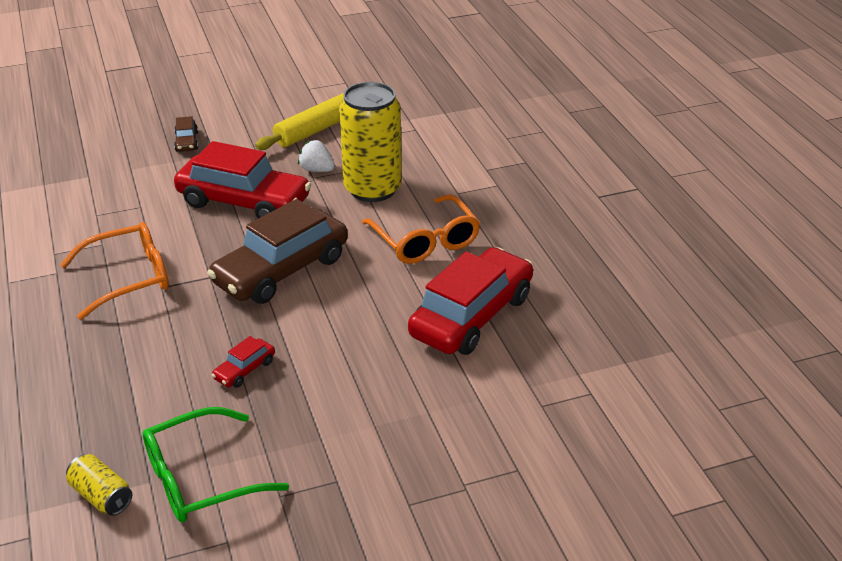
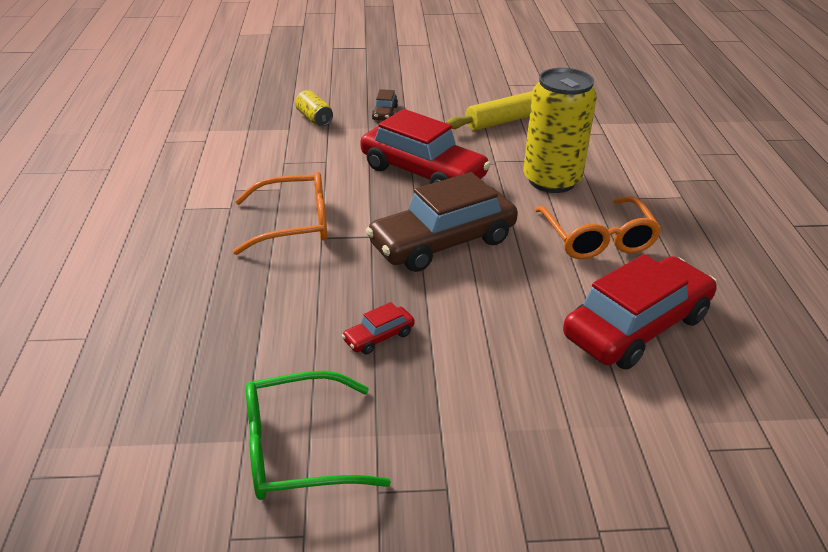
camera: 15 degrees right, 0 degrees up
yellow can [66,454,132,516] -> yellow can moved to [295,90,333,126]
white strawberry [298,140,335,172] -> none

